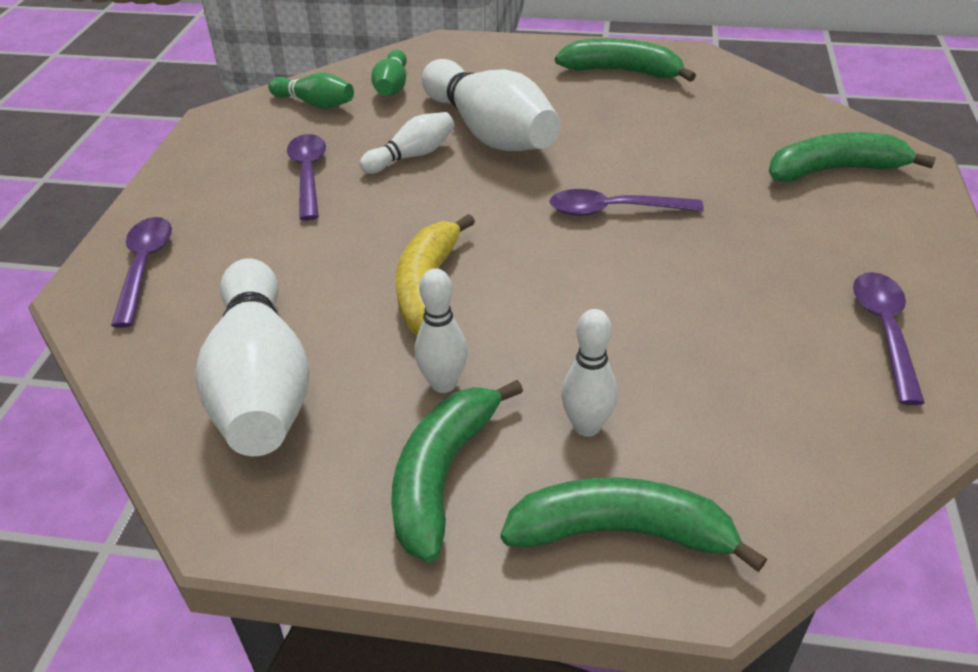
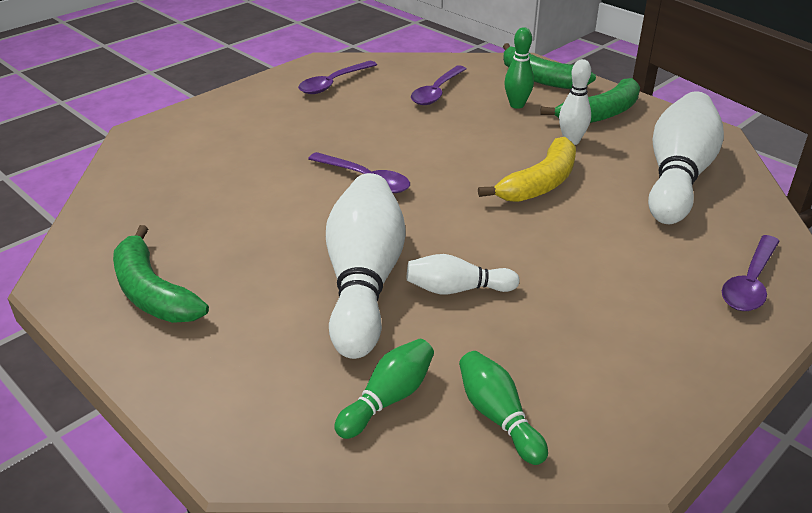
camera: 145 degrees left, 5 degrees down
purple spoon [287,134,326,221] -> purple spoon moved to [411,65,466,105]
white bowling pin [561,309,618,437] -> green bowling pin [504,27,534,109]
green banana [769,132,936,182] -> none

